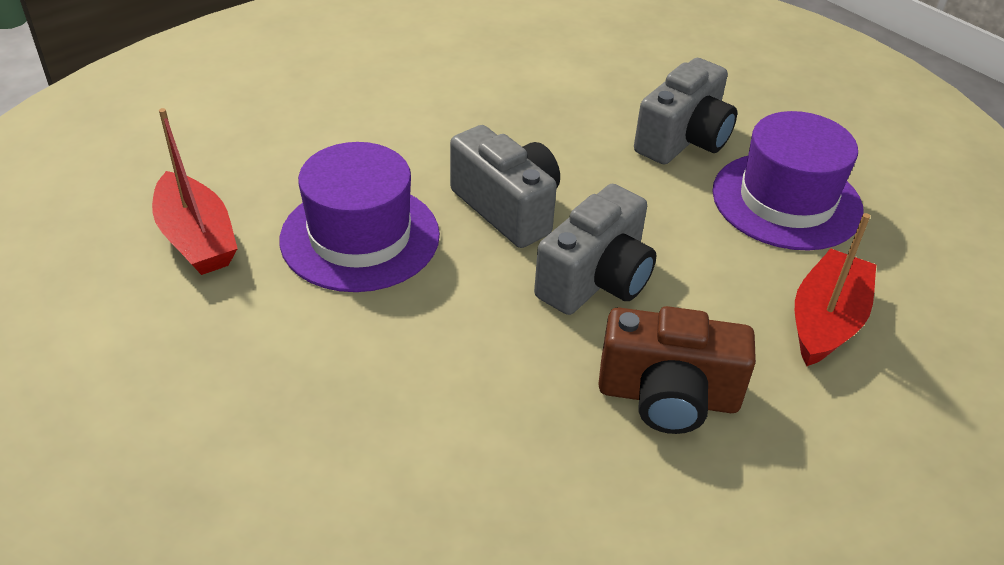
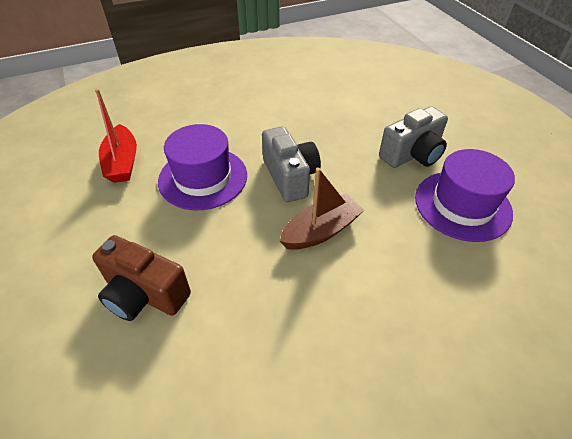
camera: 20 degrees right, 5 degrees up
grey camera [534,184,656,315] -> brown boat [280,168,364,250]
brown camera [598,306,756,434] -> brown camera moved to [92,235,191,321]
red boat [795,213,876,366] -> none

